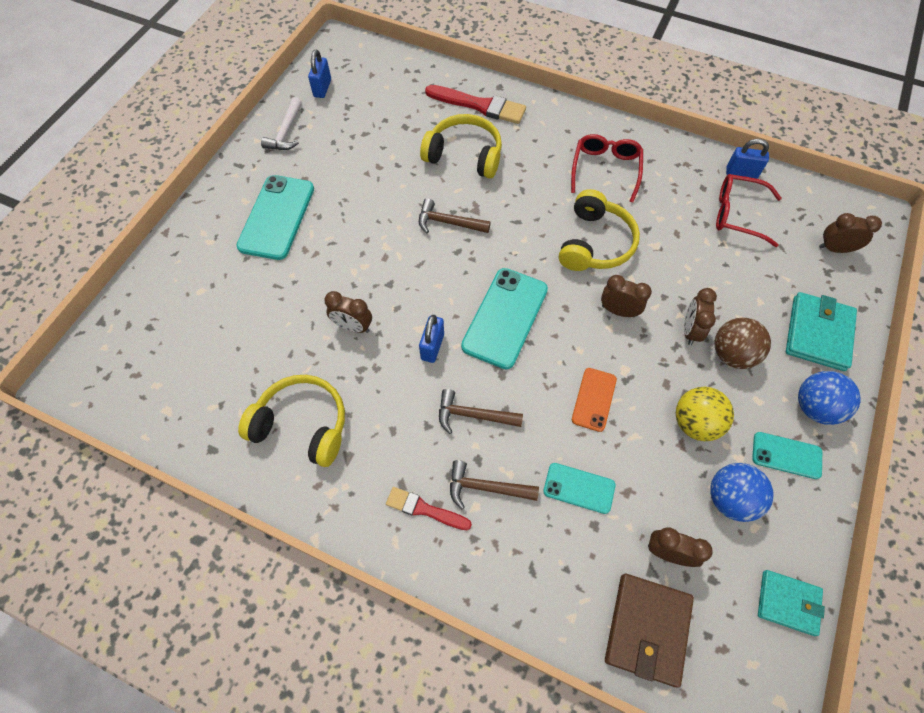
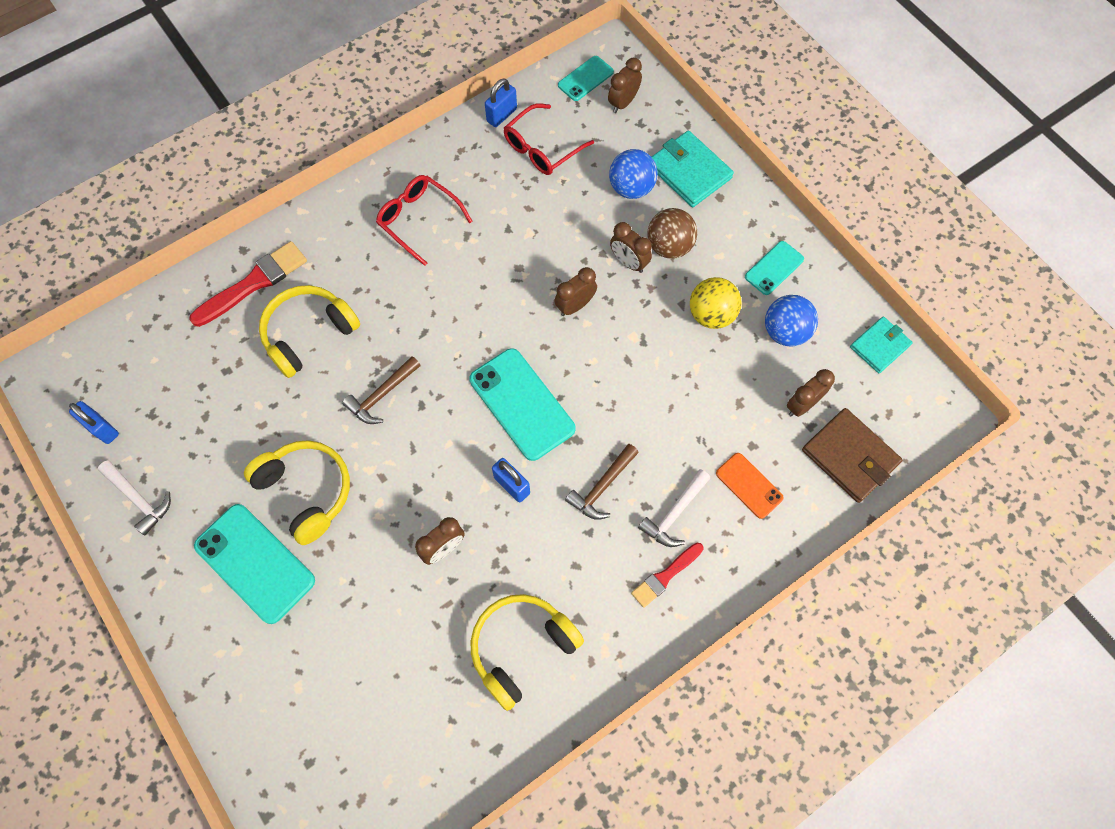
camera: 60 degrees left, 5 degrees up
brown hammer [450,460,539,510] -> white hammer [638,469,710,547]
turquoise phone [543,463,615,514] -> turquoise phone moved to [558,56,614,101]
yellow headphones [559,189,640,271] -> yellow headphones moved to [244,440,350,545]
orange phone [572,368,617,432] -> orange phone moved to [716,453,784,519]
blue ball [798,371,861,425] -> blue ball moved to [609,149,658,199]

